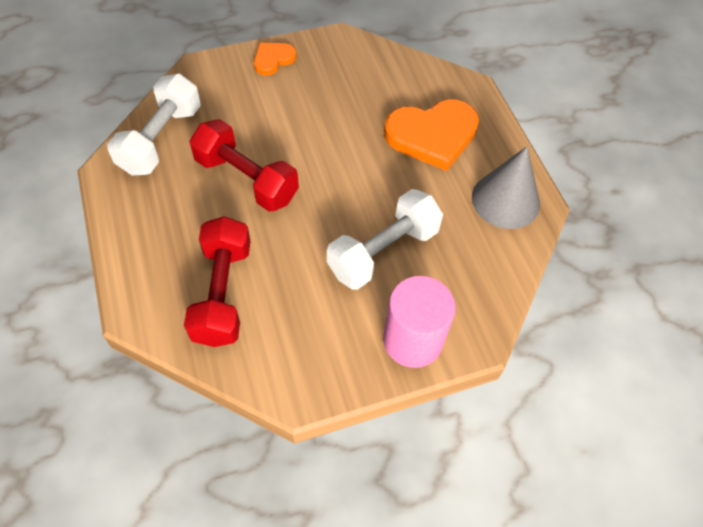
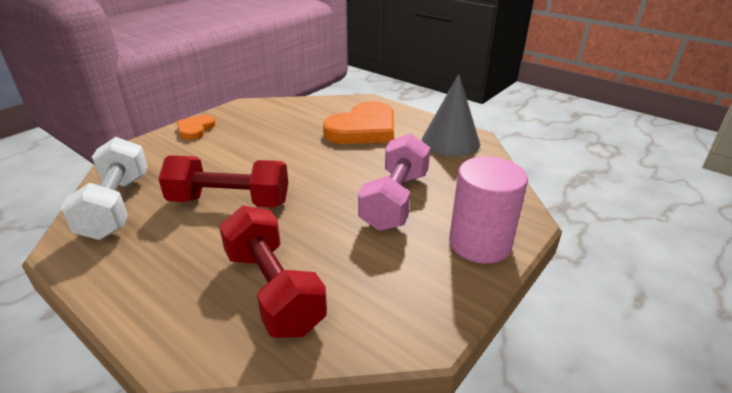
camera: 30 degrees left, 25 degrees down
white dumbbell [327,189,443,290] -> pink dumbbell [358,133,430,231]

